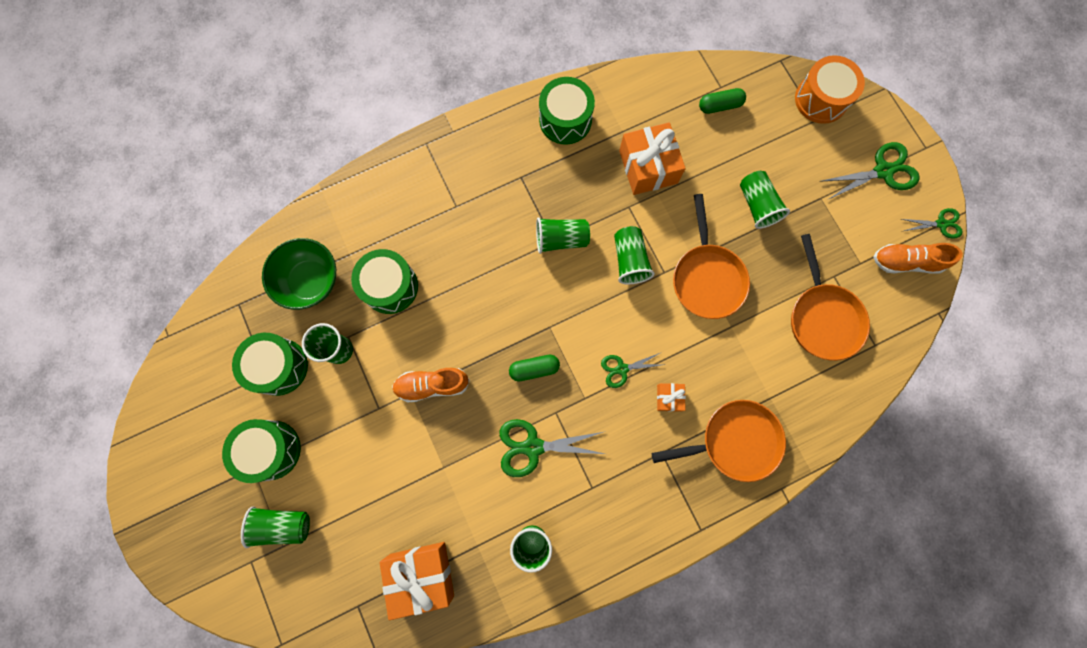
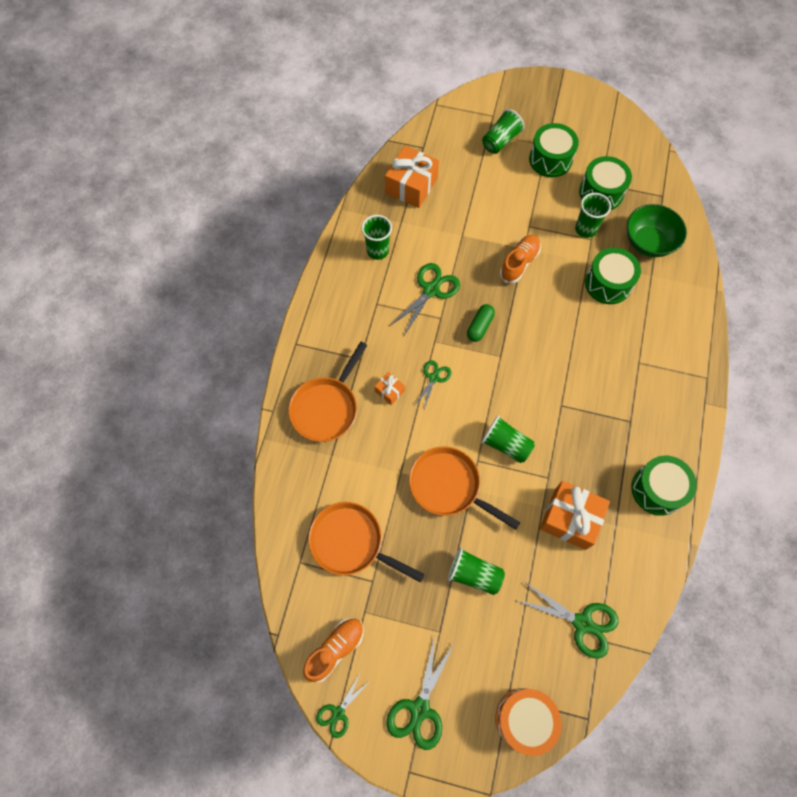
camera: 130 degrees right, 10 degrees down
green cup [536,217,590,254] -> none
green capsule [699,88,746,114] -> green scissors [517,581,619,659]

